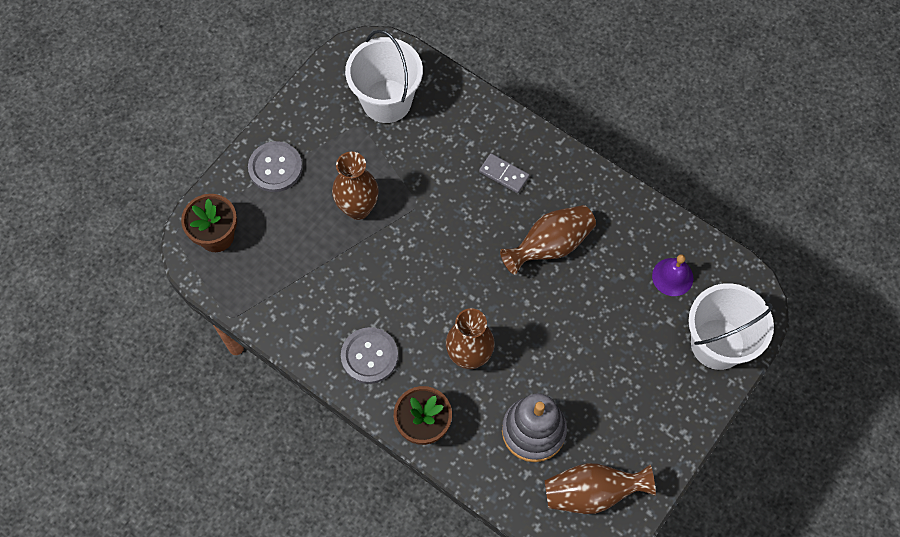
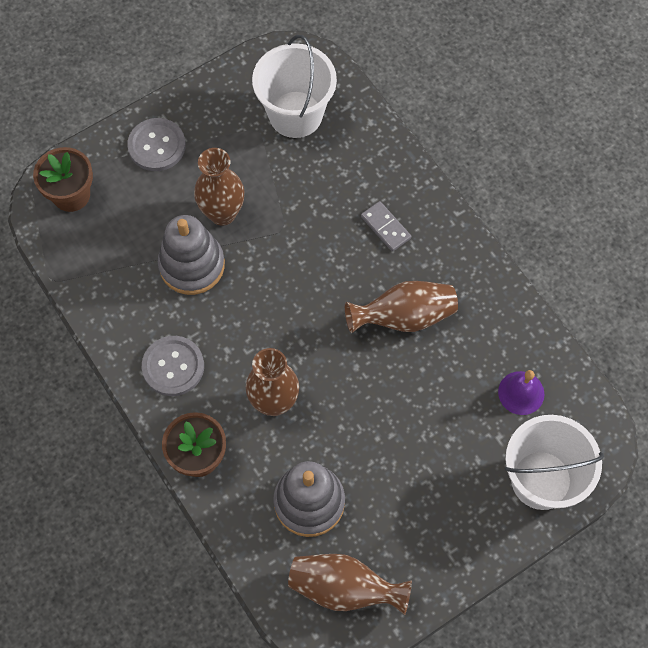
camera: 20 degrees right, 0 degrees up
none -> grey stacking toy [158,215,225,295]

